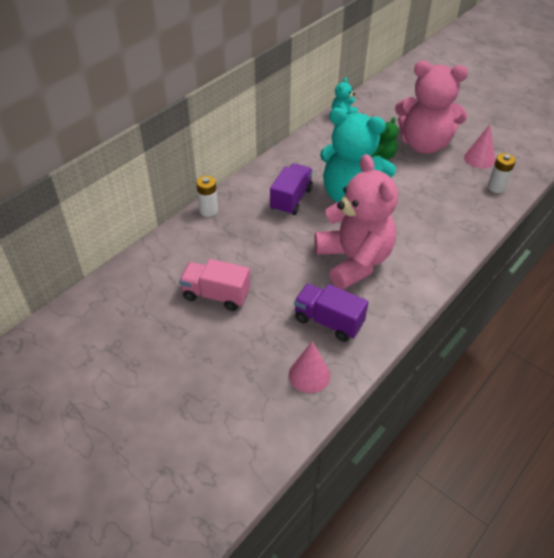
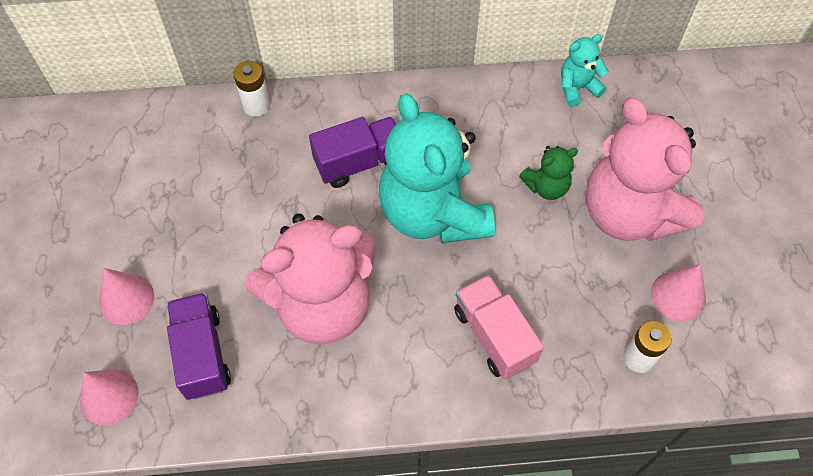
camera: 45 degrees right, 15 degrees up
pink truck [179,259,250,311] -> pink truck moved to [454,275,544,380]
pink teddy bear [315,154,398,290] -> pink teddy bear turned 45 degrees clockwise [245,213,376,344]
none -> pink cone [99,268,154,325]

